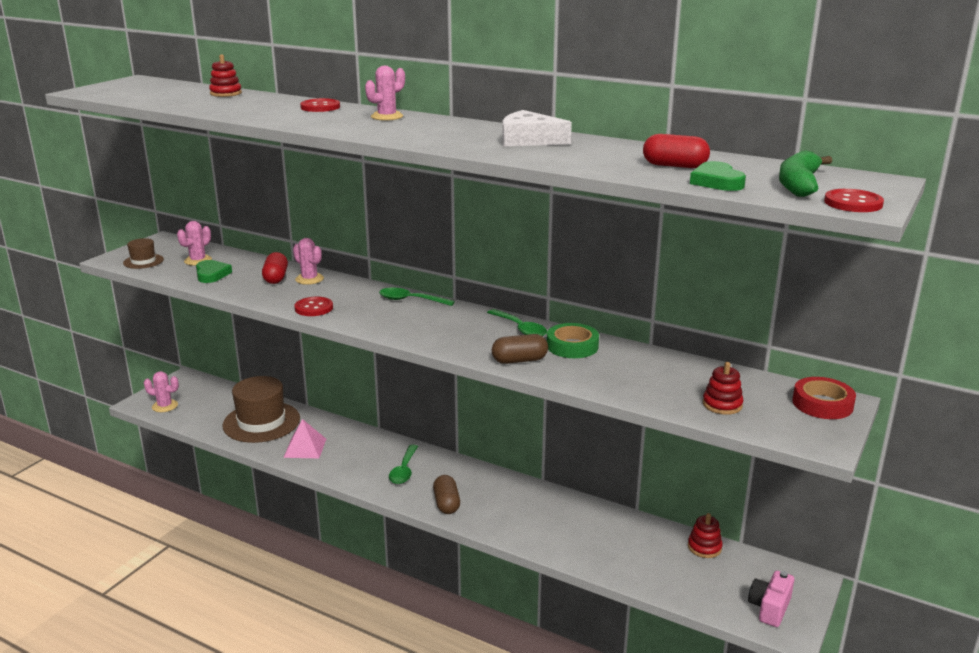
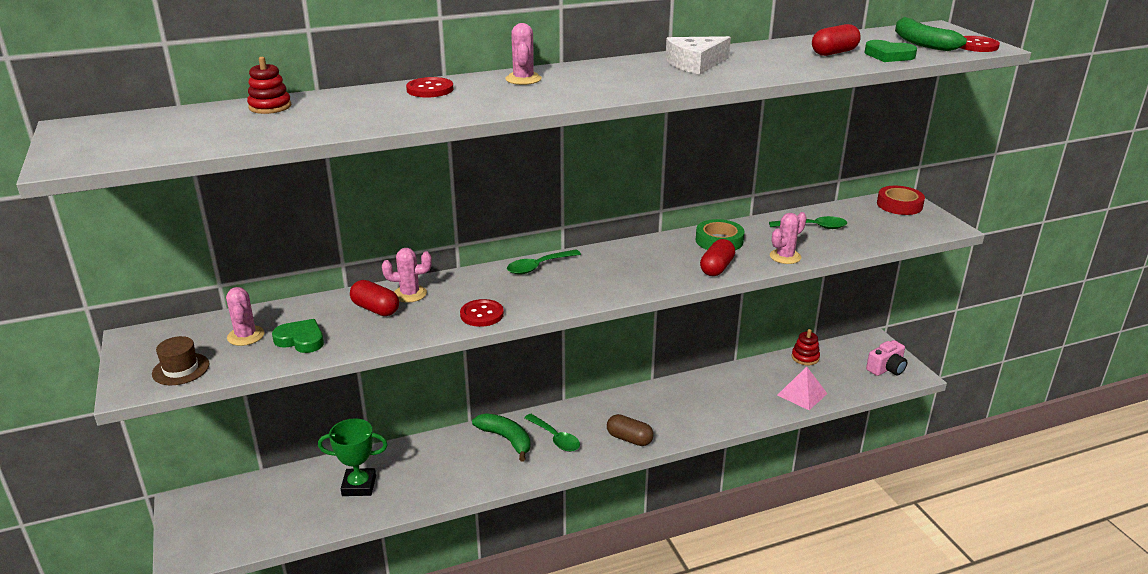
camera: 50 degrees left, 5 degrees up
pink cactus [144,371,179,412] -> pink cactus moved to [770,212,807,264]
brown hat [222,376,300,443] -> green trophy [318,418,388,496]
pink pyramid [283,419,326,458] -> pink pyramid moved to [777,366,828,410]
green spoon [487,309,547,336] -> green spoon moved to [769,216,847,229]
brown capsule [492,334,548,364] -> red capsule [700,239,735,276]
red stacking toy [703,362,743,415] -> none
pink camera [748,571,794,627] -> pink camera turned 105 degrees counterclockwise [866,340,907,376]
none -> green banana [472,413,531,461]

